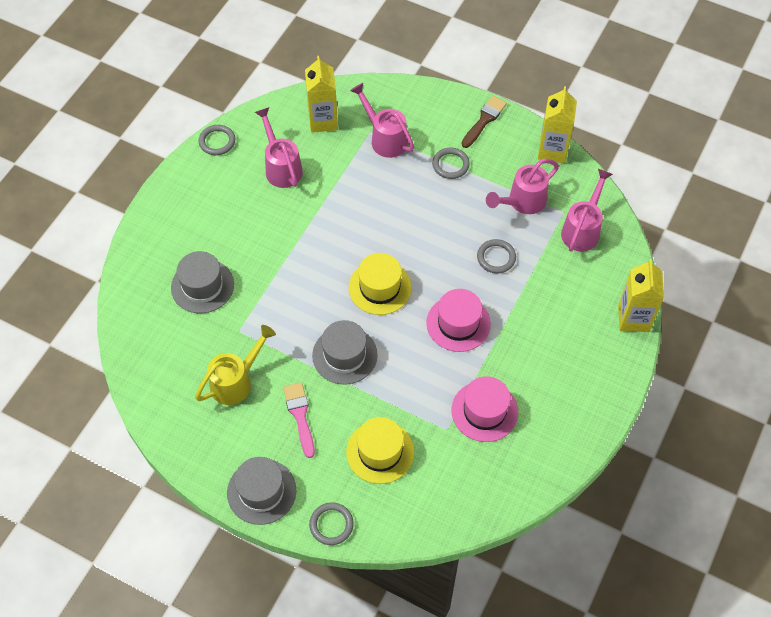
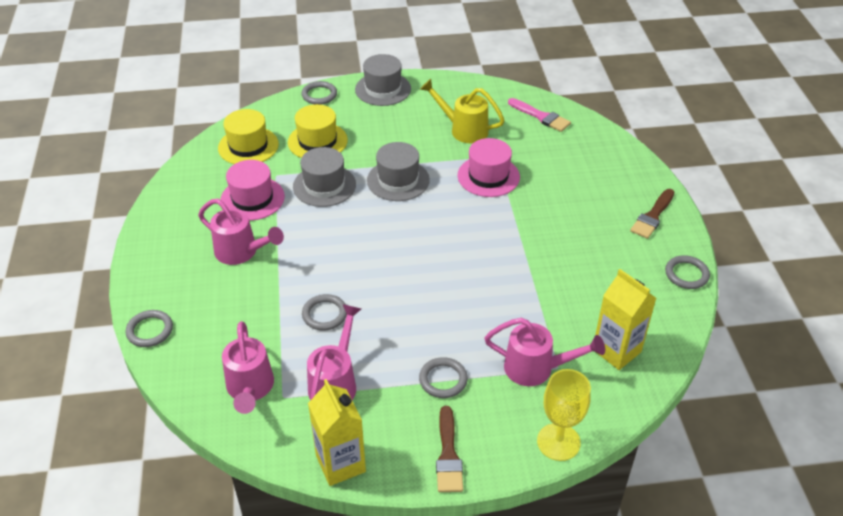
camera: 145 degrees right, 15 degrees down
grey hat [171,251,234,313] -> grey hat moved to [293,147,356,207]
yellow watering can [195,325,276,405] -> yellow watering can turned 105 degrees clockwise [420,79,505,143]
pink watering can [255,107,303,188] -> pink watering can moved to [198,198,284,265]
pink brush [283,382,315,458] -> pink brush moved to [508,98,571,132]
yellow hat [349,253,412,315] -> yellow hat moved to [218,109,279,164]
pink hat [426,289,491,352] -> pink hat moved to [457,138,520,197]
yellow carton [618,259,664,332] -> grey ring [126,310,173,347]
none -> yellow goblet [537,369,591,461]
none -> brown brush [630,189,674,239]

